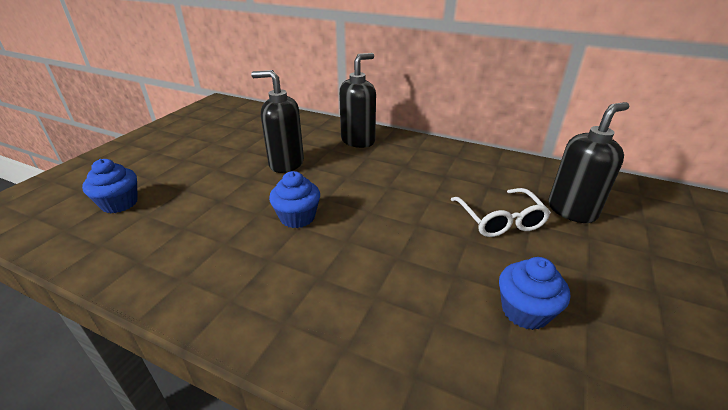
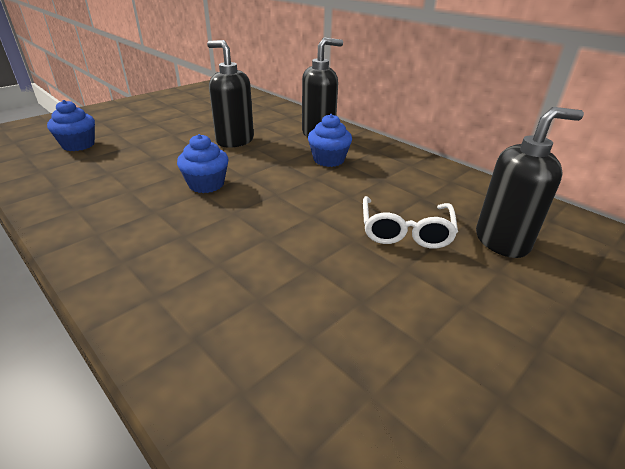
camera: 20 degrees right, 0 degrees up
blue cupcake [499,257,570,330] -> blue cupcake moved to [308,114,352,167]

